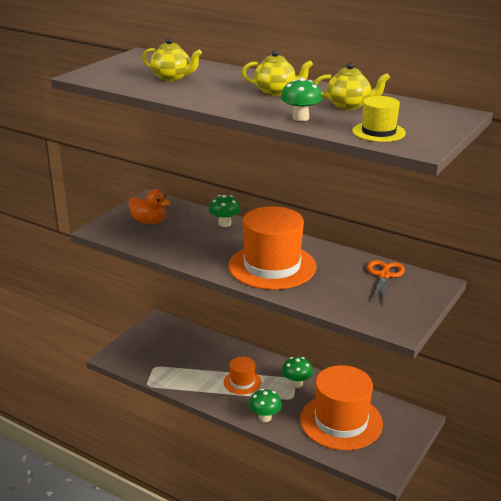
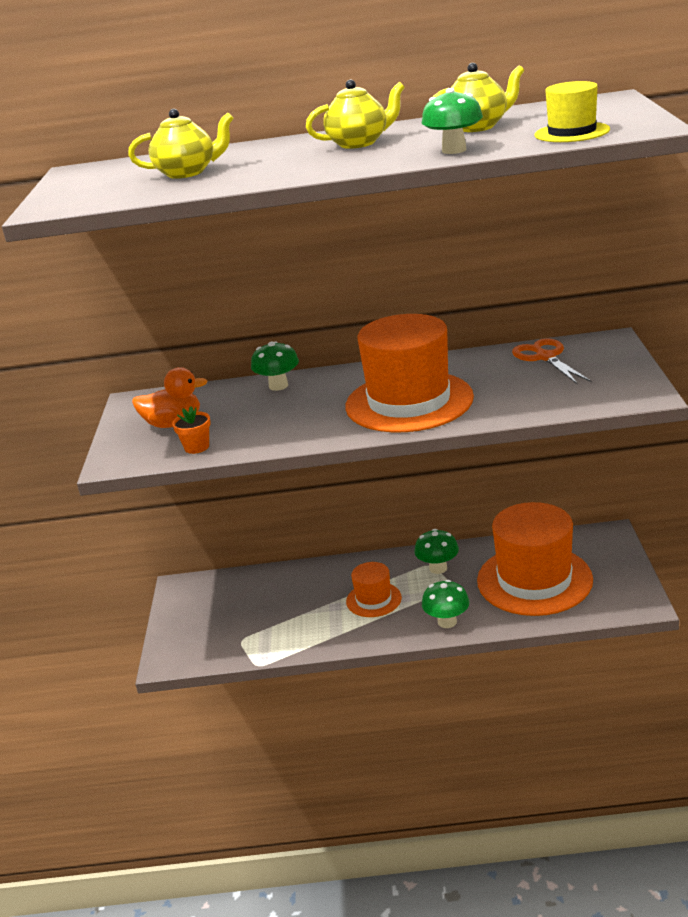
camera: 30 degrees left, 0 degrees up
none -> orange flower pot [172,407,211,454]

